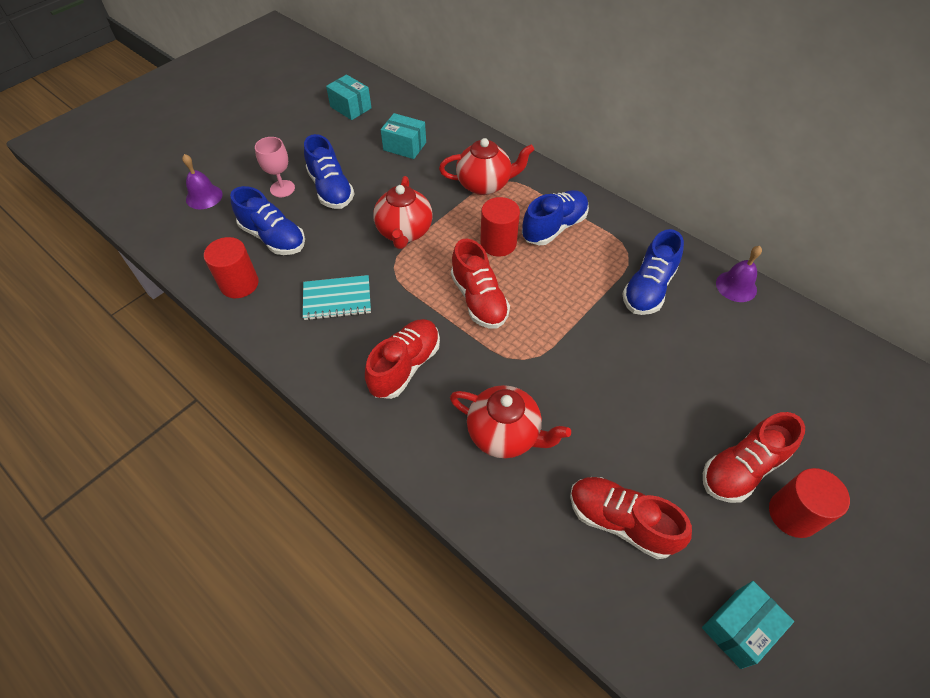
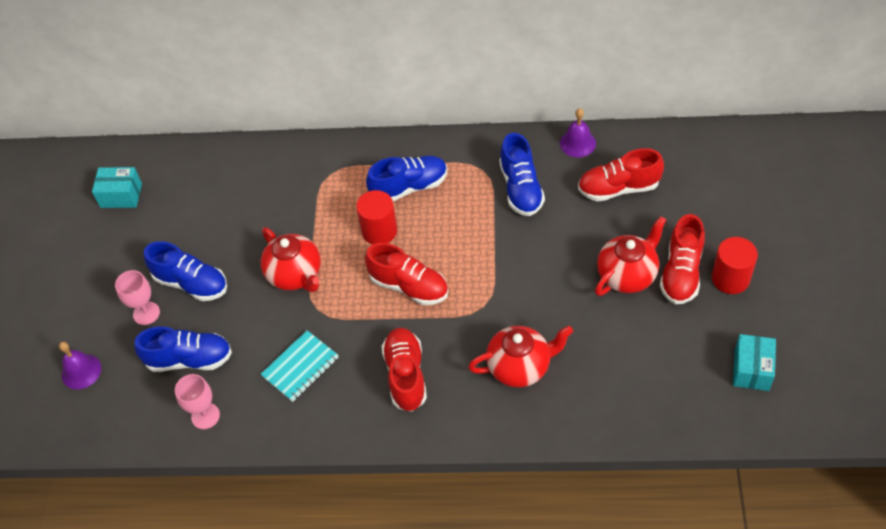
camera: 35 degrees left, 0 degrees up
red cylinder [204,237,259,298] -> pink goblet [175,374,220,429]
turquoise box [381,113,426,159] -> none
red teapot [439,138,534,195] -> red teapot moved to [595,216,666,296]
blue shoe [522,190,589,245] -> blue shoe turned 60 degrees clockwise [366,156,447,201]
red shoe [570,477,692,559] -> red shoe moved to [578,148,664,202]

